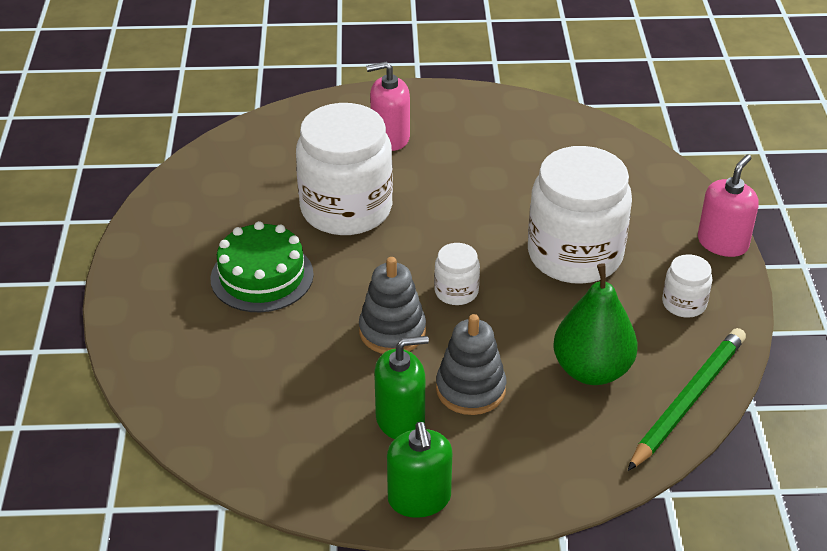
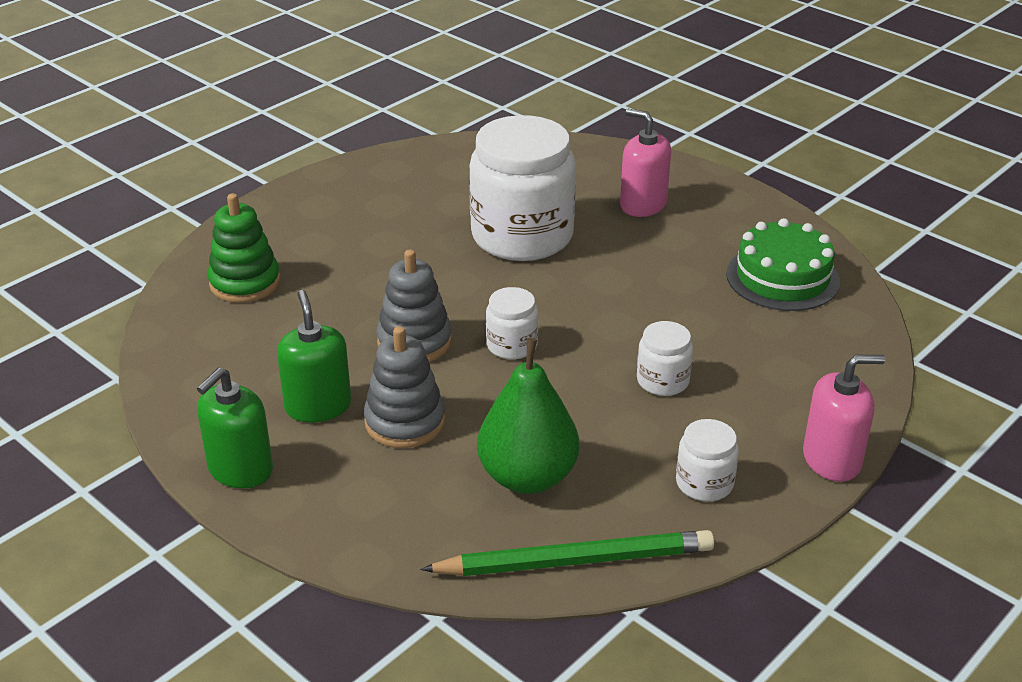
camera: 45 degrees right, 5 degrees down
green cake [210,221,314,312] -> green cake moved to [726,218,840,311]
green soap dispenser [374,336,429,439] -> green soap dispenser turned 135 degrees counterclockwise [277,290,351,422]
white jar [528,146,632,284] -> white jar [637,321,693,396], size x0.45
none -> green stacking toy [208,193,280,303]

